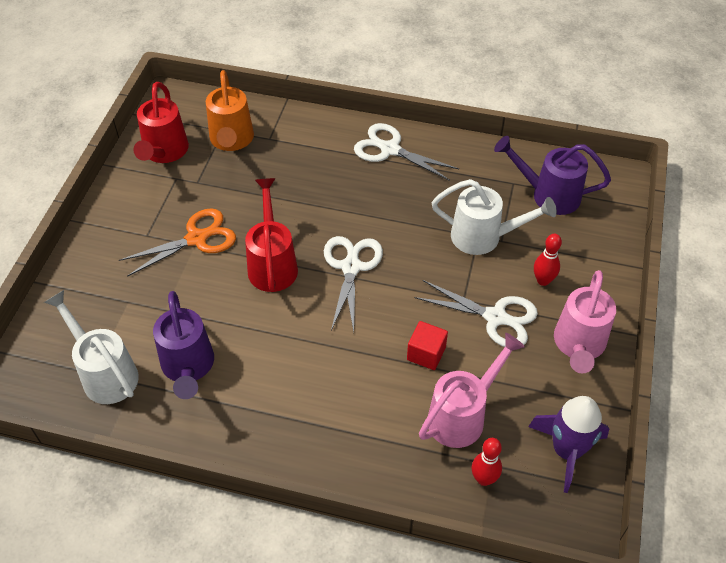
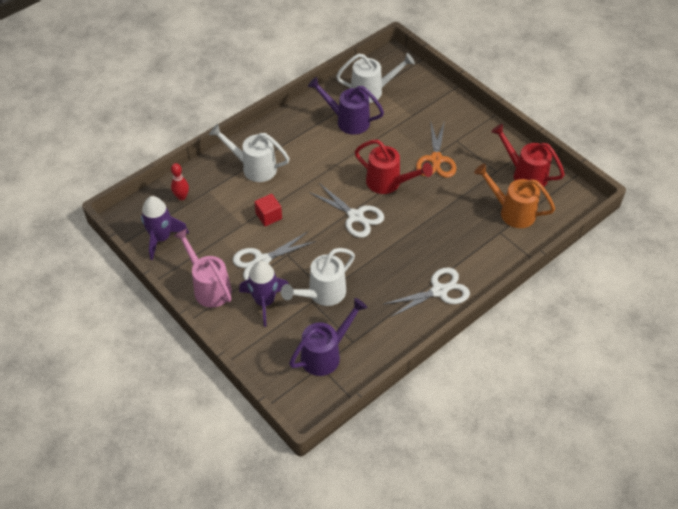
camera: 125 degrees right, 0 degrees up
pink watering can [419,333,525,448] -> none
red bowling pin [534,234,562,286] -> purple rocket [239,261,289,327]
none -> white watering can [209,124,290,182]

